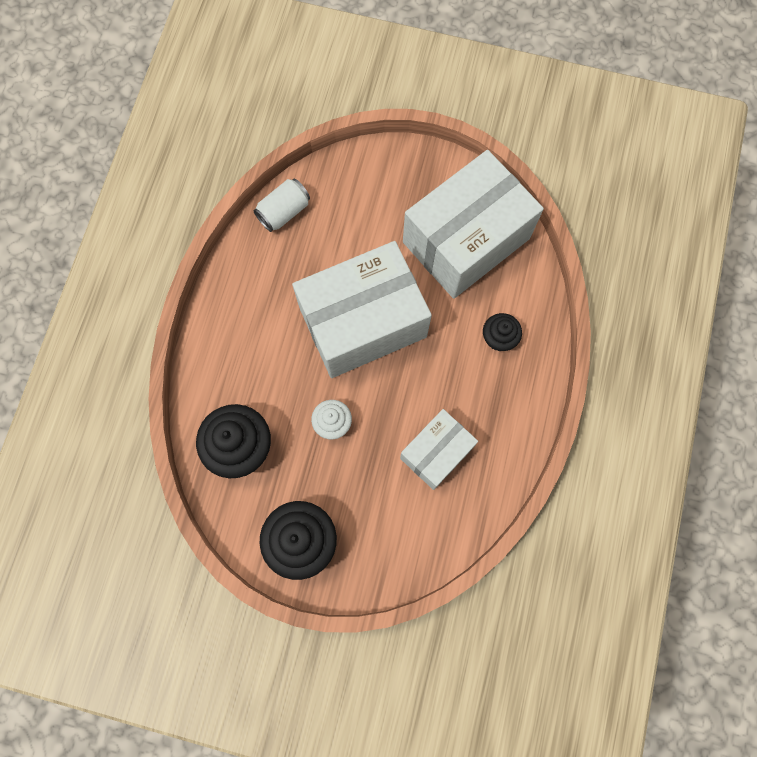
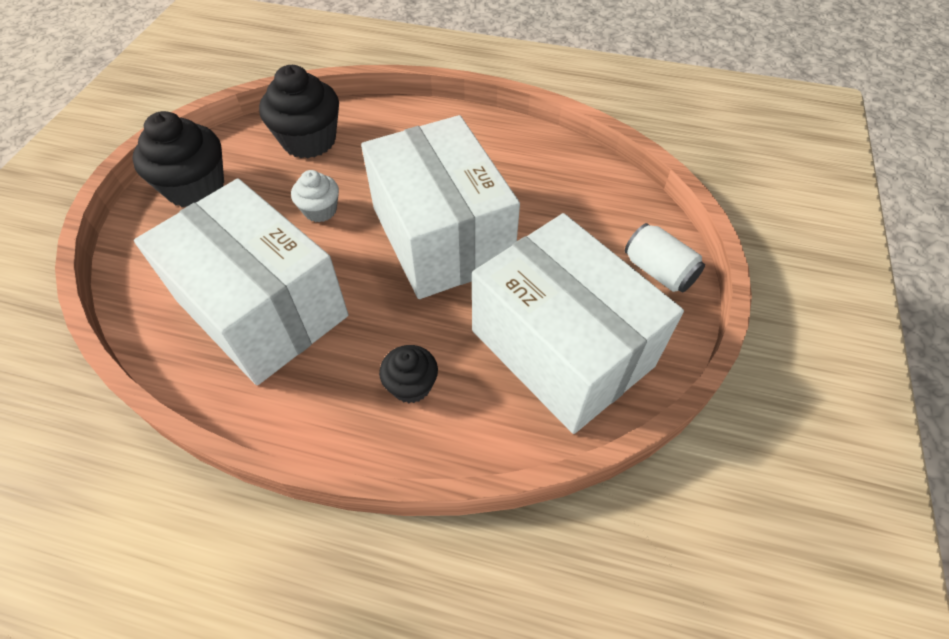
camera: 90 degrees right, 20 degrees down
white can [253,179,310,232] -> white can moved to [625,223,705,292]
white box [400,409,478,490] -> white box [134,178,348,385], size x1.84

